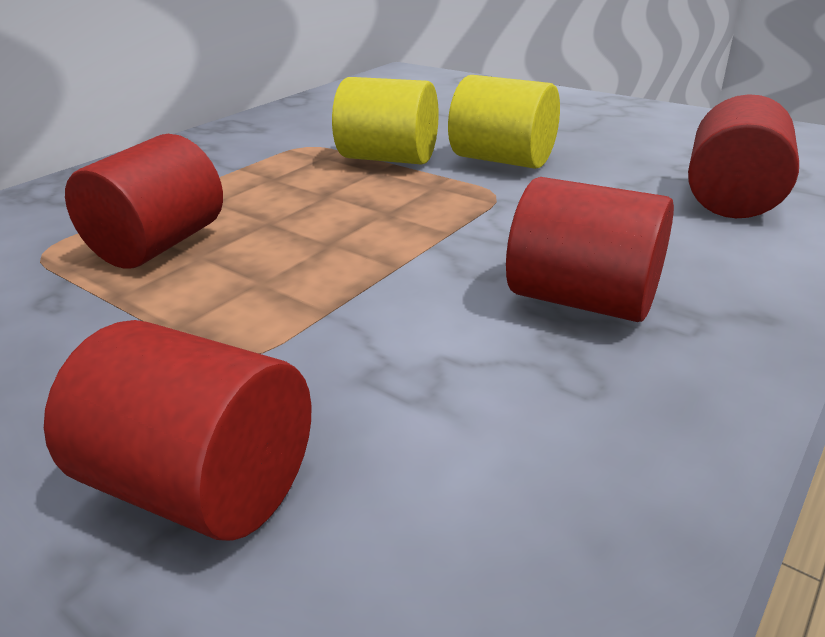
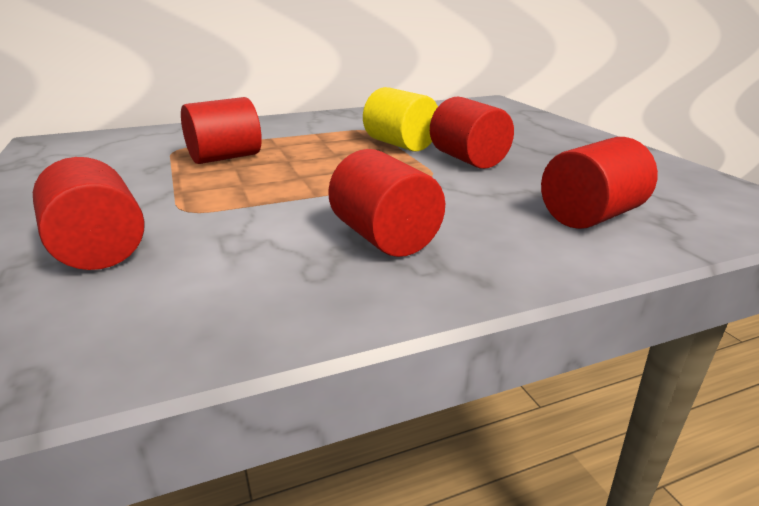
camera: 30 degrees right, 5 degrees down
yellow cylinder [448,75,560,169] -> red cylinder [430,97,514,169]

